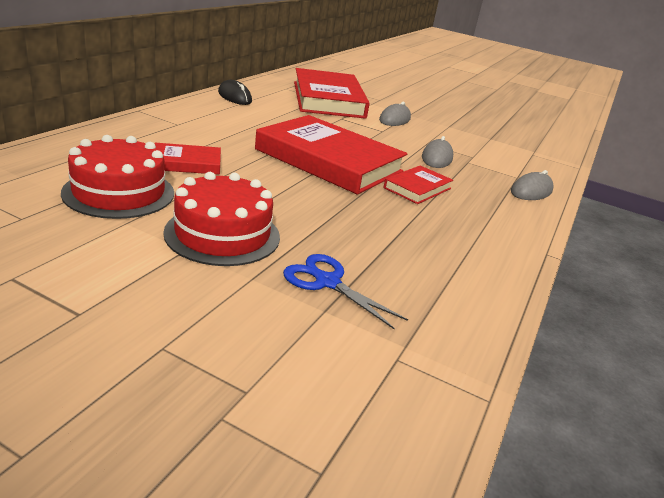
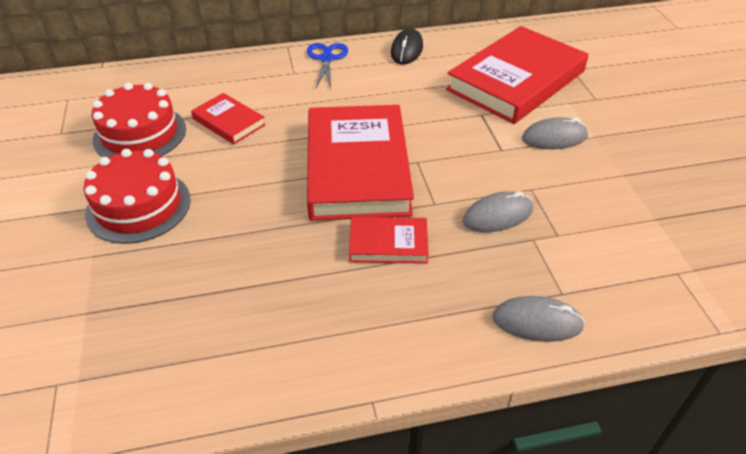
camera: 55 degrees right, 15 degrees up
blue scissors [283,254,408,329] -> blue scissors moved to [307,43,348,89]

